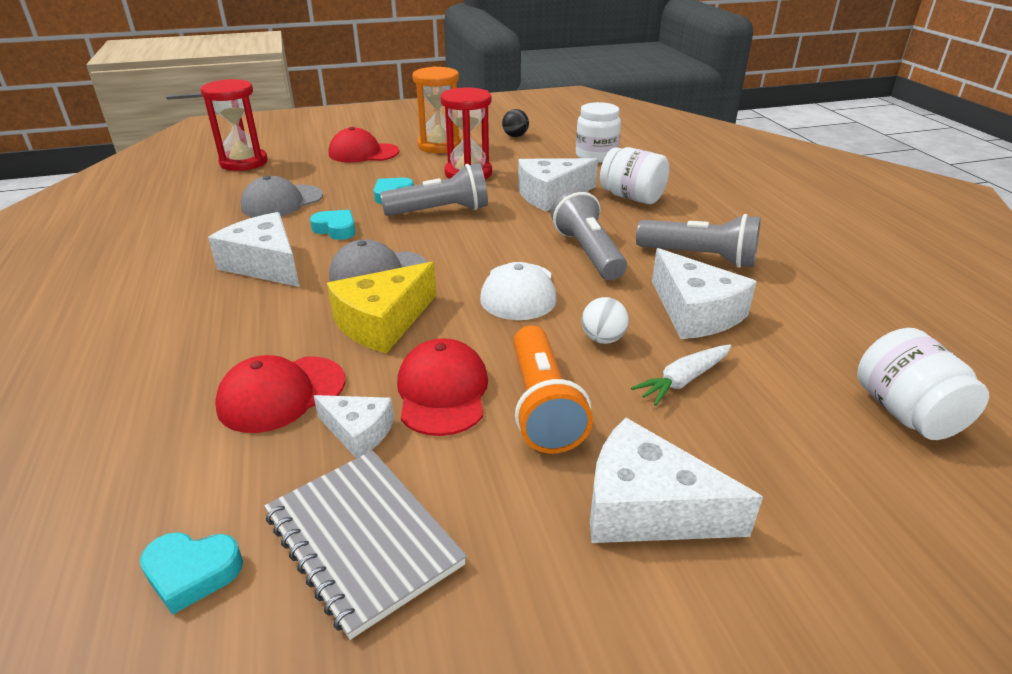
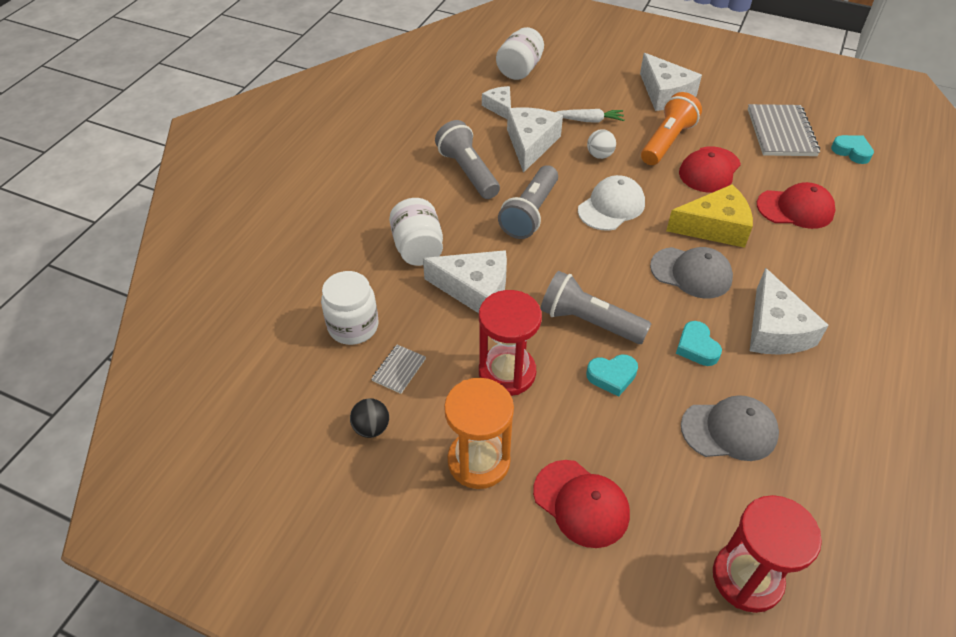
camera: 140 degrees left, 15 degrees up
white cheese [314,395,394,458] -> white cheese moved to [482,86,511,119]
none -> grey notebook [372,345,426,394]

